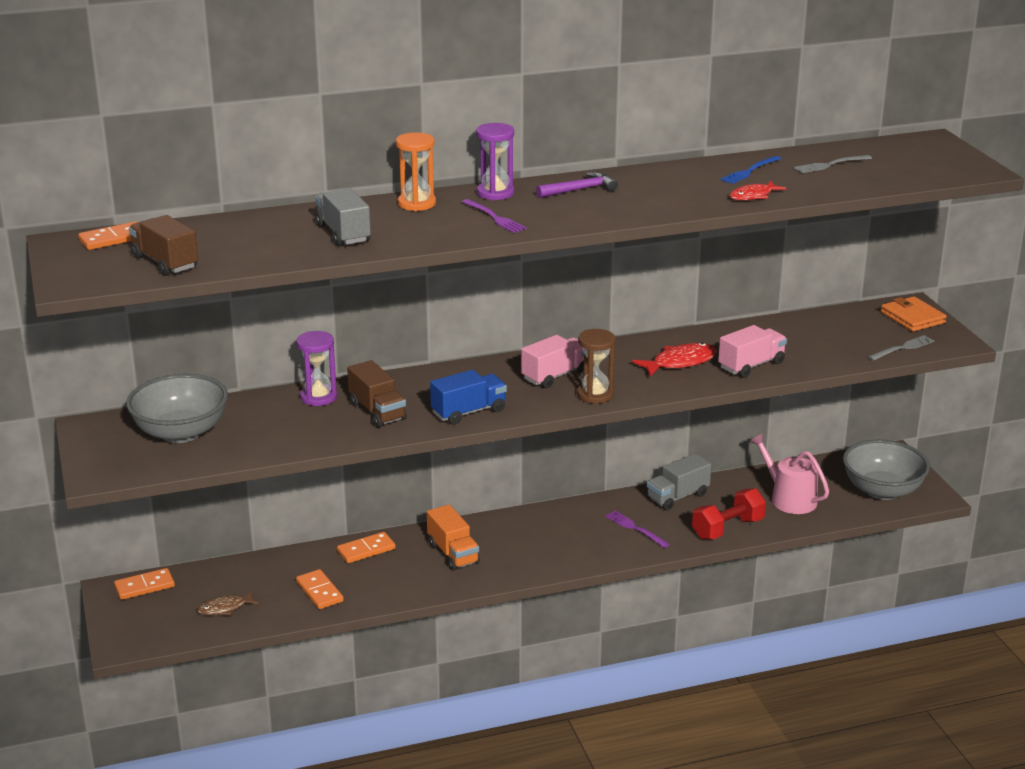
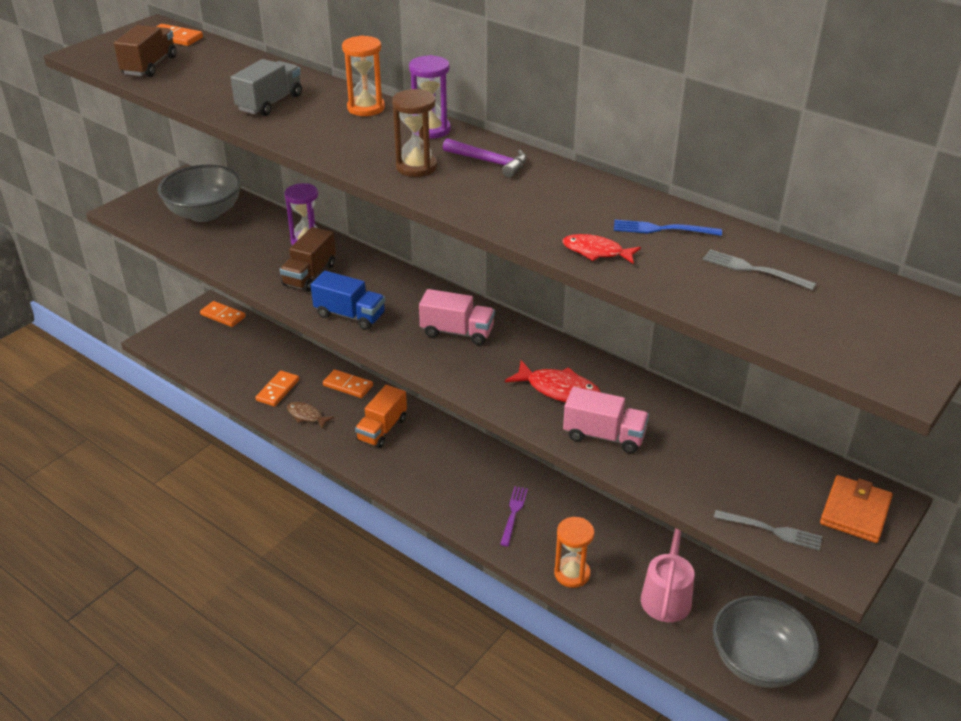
camera: 55 degrees right, 10 degrees up
brown fish [197,591,259,615] -> brown fish moved to [287,402,334,428]
purple fork [462,199,526,233] -> none
brown hourglass [577,329,615,404] -> brown hourglass moved to [392,89,437,177]
grey truck [647,454,711,510] -> none
red dumbbell [692,488,766,540] -> orange hourglass [554,517,594,588]

